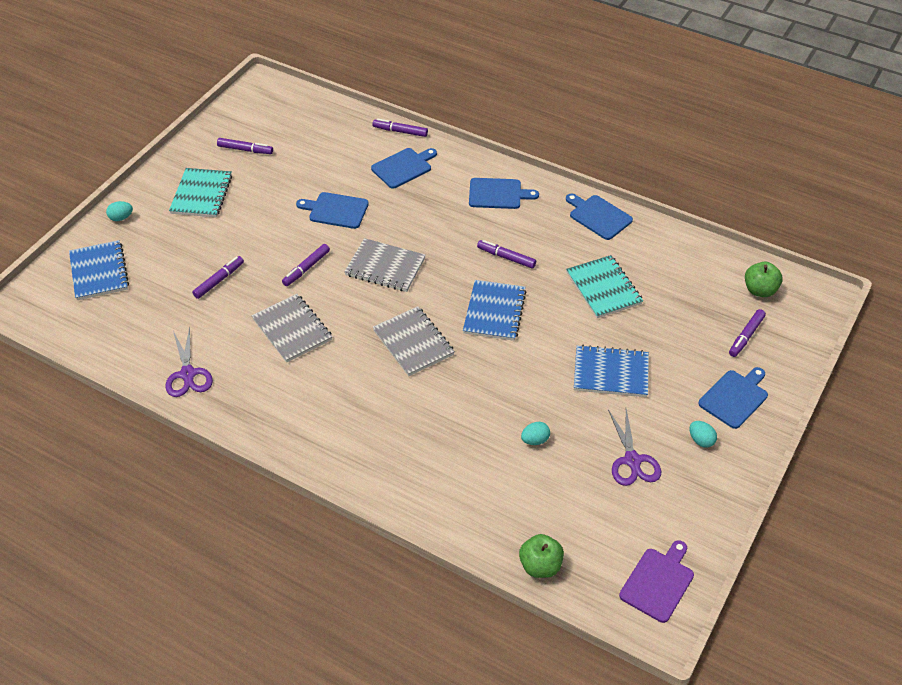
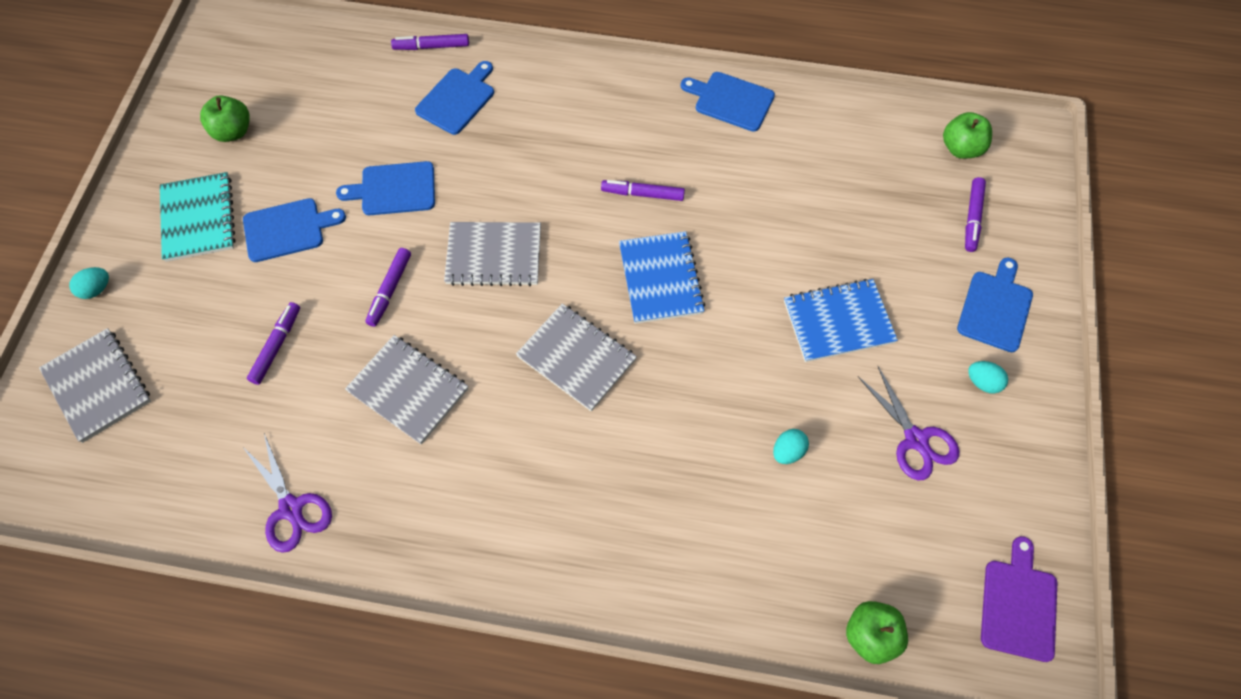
camera: 20 degrees left, 15 degrees up
blue notebook [69,240,129,300] -> grey notebook [39,328,151,443]
purple marker [217,138,273,154] -> green apple [200,95,250,142]
blue cutting board [469,178,539,209] -> blue cutting board moved to [243,198,346,262]
turquoise notebook [566,255,643,318] -> none

